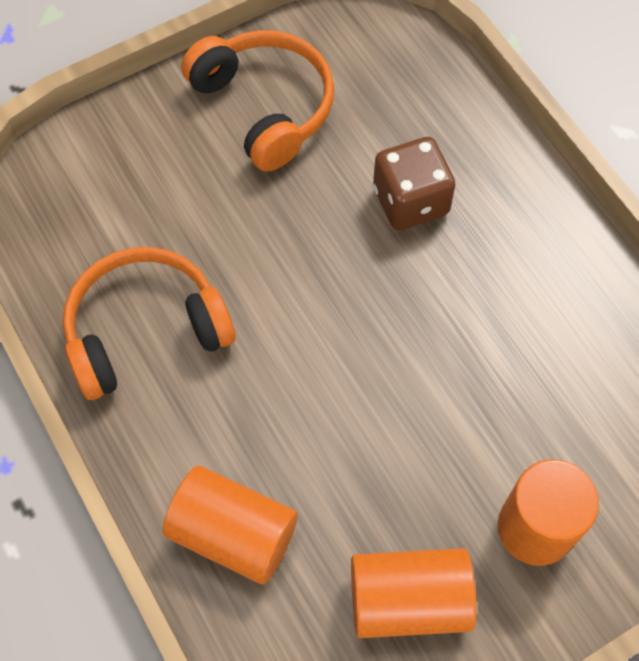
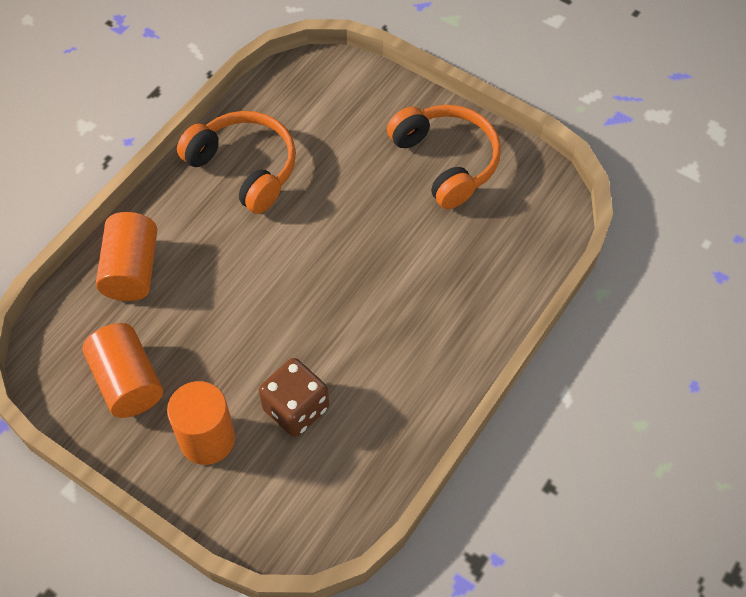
camera: 65 degrees right, 5 degrees down
orange headphones [181,30,334,172] -> orange headphones turned 60 degrees counterclockwise [387,105,501,209]
brown dice [373,137,456,230] -> brown dice moved to [259,358,329,437]

